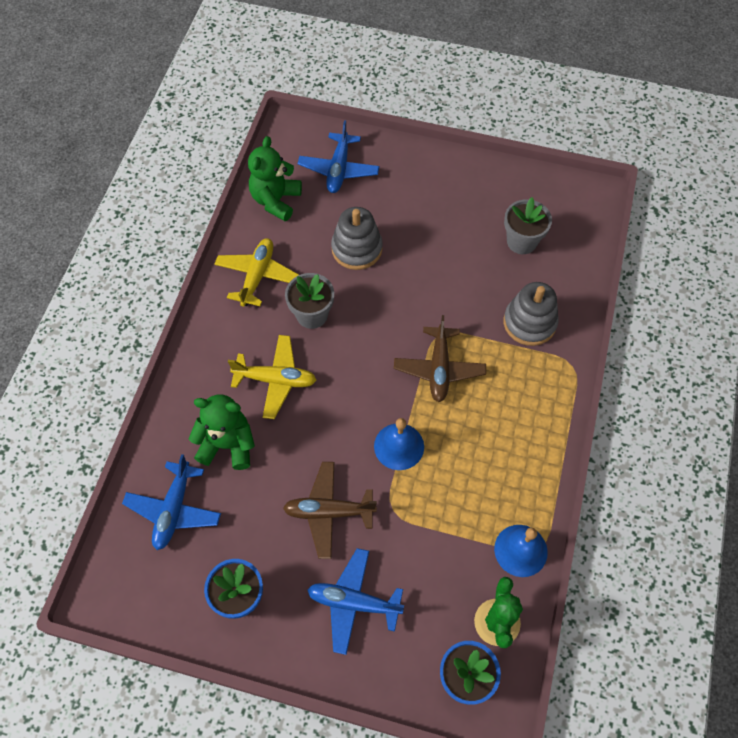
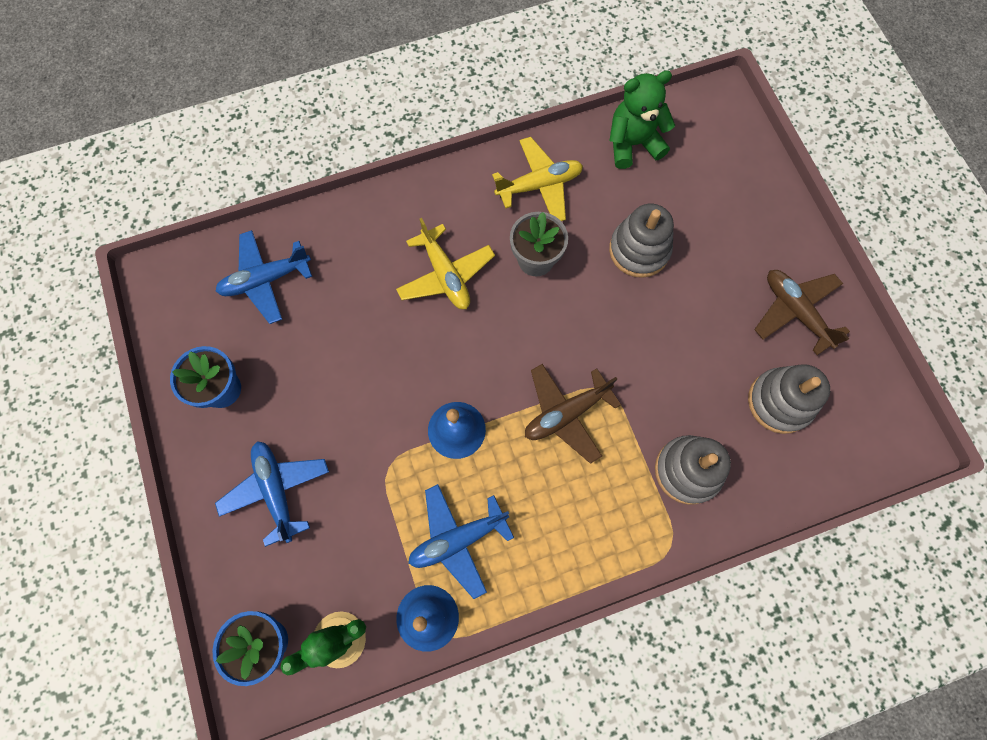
camera: 55 degrees right, 10 degrees up
green teddy bear [189,395,255,470] -> none
brown plane [283,462,377,559] -> brown plane moved to [754,270,850,355]
blue plane [298,120,379,193] -> blue plane moved to [408,484,514,599]
grey flower pot [504,197,552,254] -> grey stacking toy [748,364,830,434]

